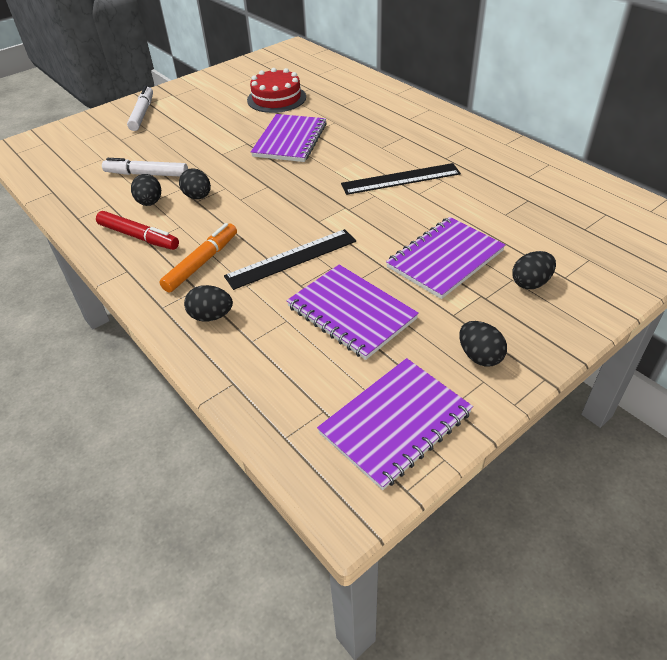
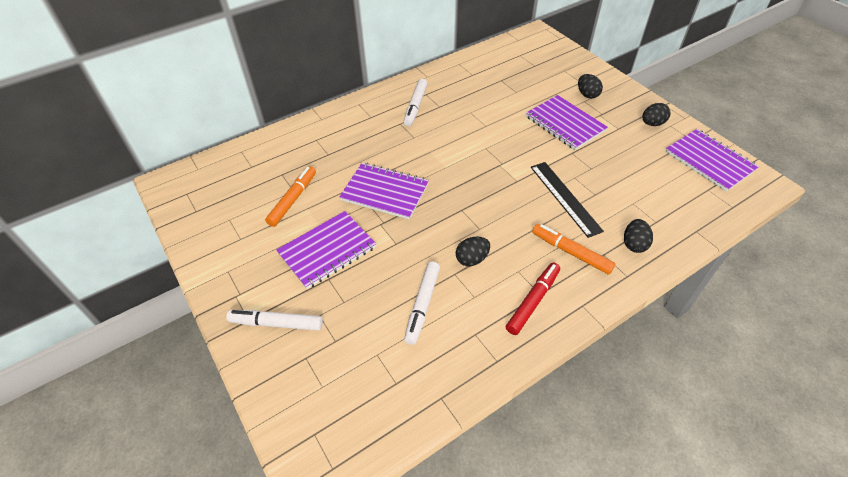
camera: 85 degrees left, 5 degrees up
black egg [131,174,161,206] -> none
red cake [247,68,306,113] -> orange marker [265,166,316,227]
purple notebook [286,264,419,360] -> purple notebook moved to [276,211,376,289]
black ruler [341,163,461,195] -> none
none -> white marker [404,79,427,126]

